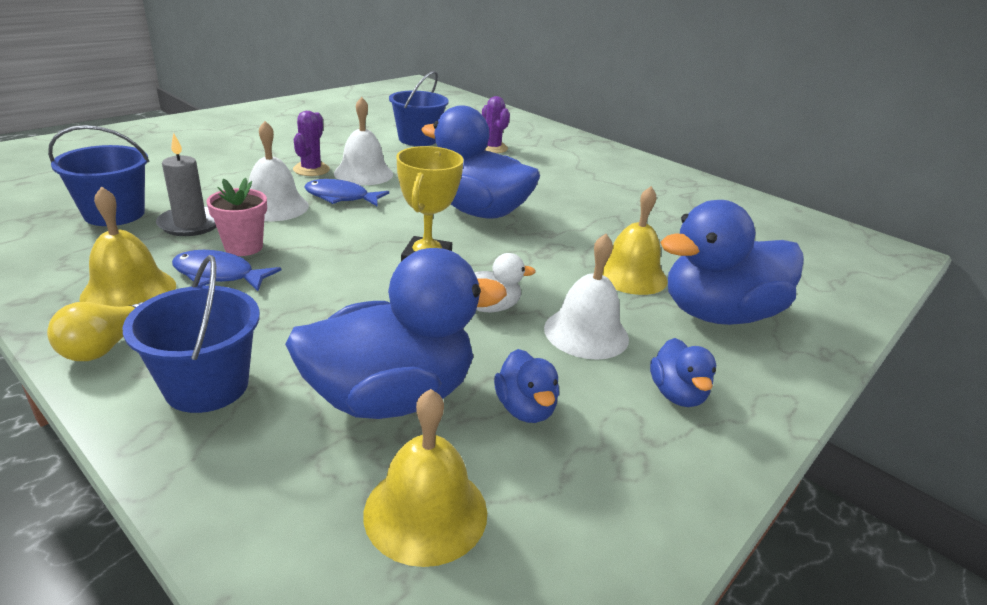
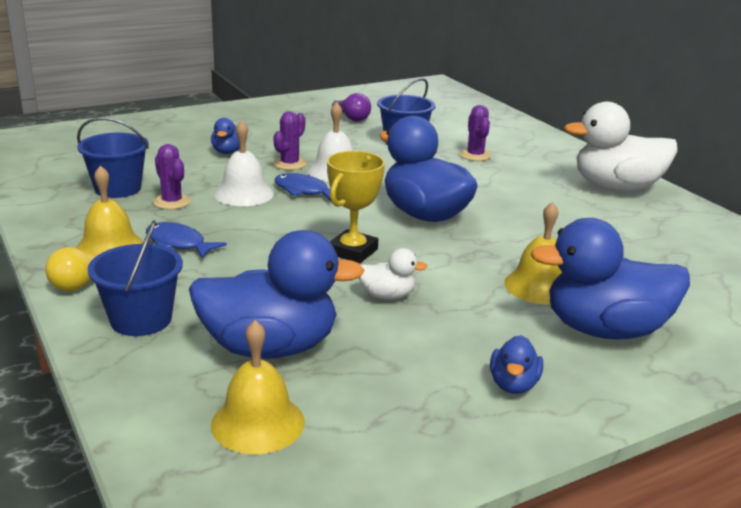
camera: 20 degrees right, 5 degrees down
grey candle [156,133,216,236] -> purple cactus [153,144,191,210]
pink flower pot [206,178,267,256] -> none
blue duck [494,349,559,423] -> blue duck moved to [211,118,240,154]
white bell [544,234,629,360] -> none
none -> purple light bulb [332,93,371,121]
none -> white duck [564,102,678,191]

